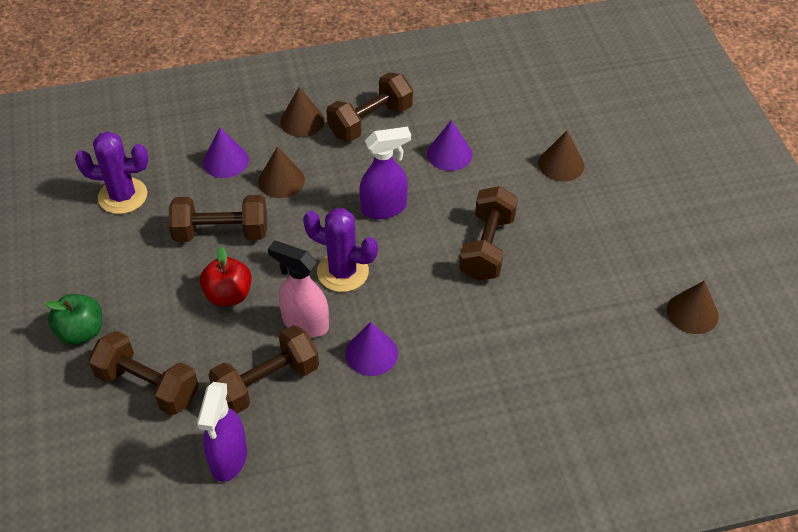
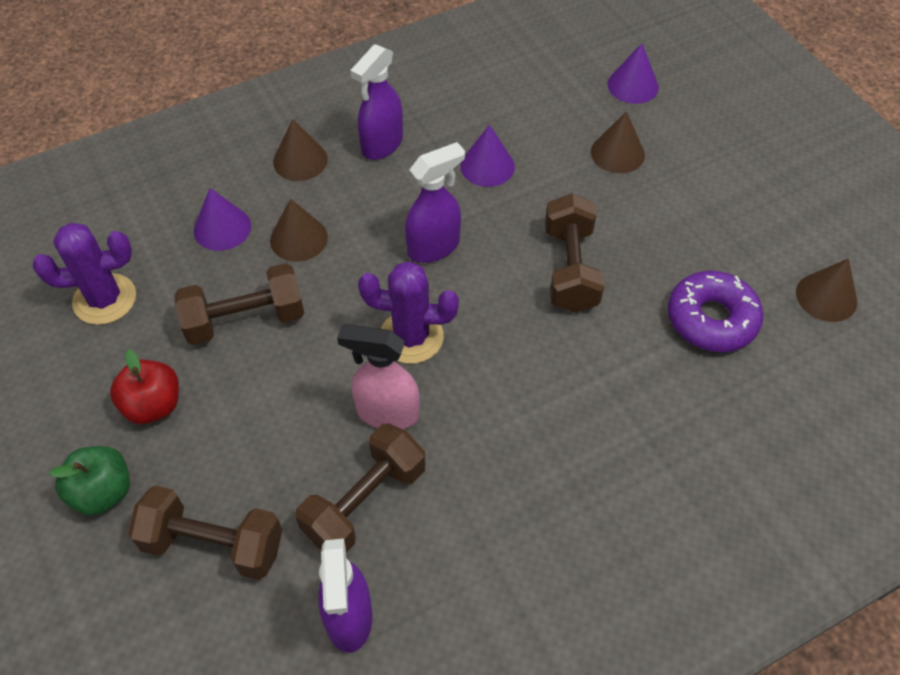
camera: 15 degrees left, 5 degrees up
red apple [200,247,252,306] -> red apple moved to [110,349,179,424]
brown dumbbell [326,72,413,141] -> purple spray bottle [350,44,403,160]
purple cone [345,322,398,376] -> purple cone moved to [607,43,659,104]
none -> purple donut [668,271,763,352]

